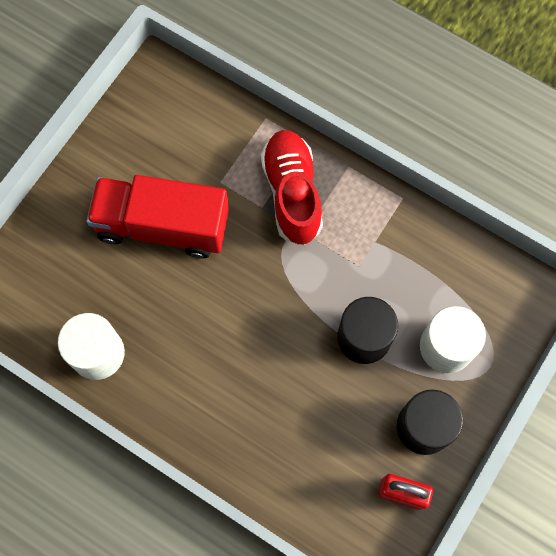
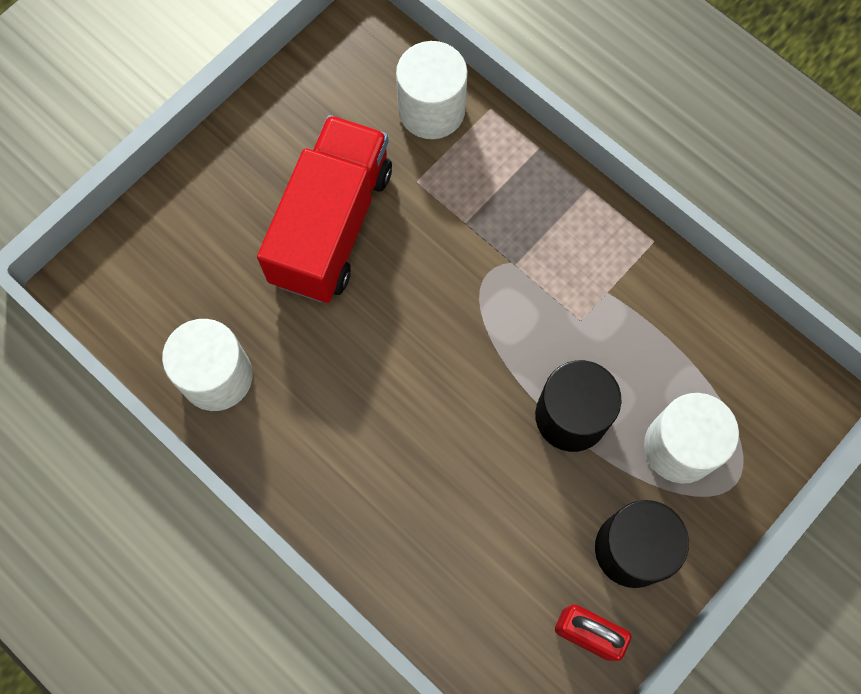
camera: 10 degrees right, 0 degrees up
red truck [86,175,229,258] -> red truck turned 90 degrees clockwise [257,115,392,303]
red shoe [261,130,323,245] -> none
none -> white cylinder [396,41,468,139]

